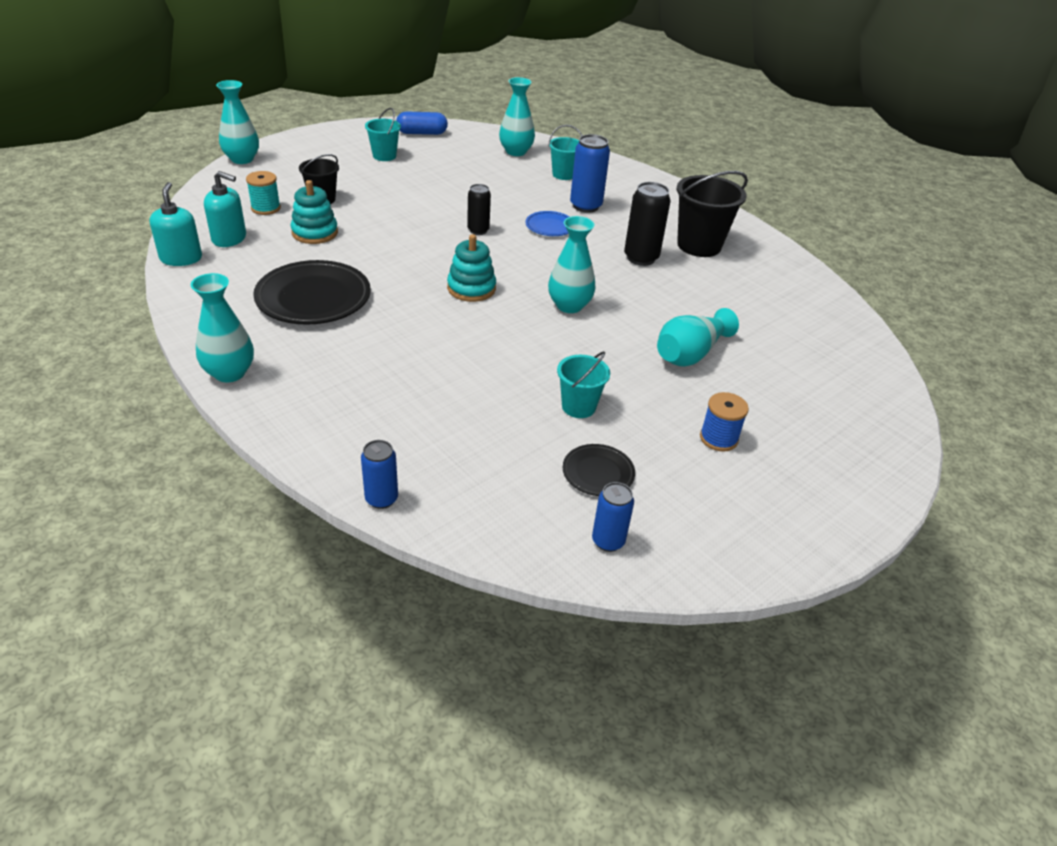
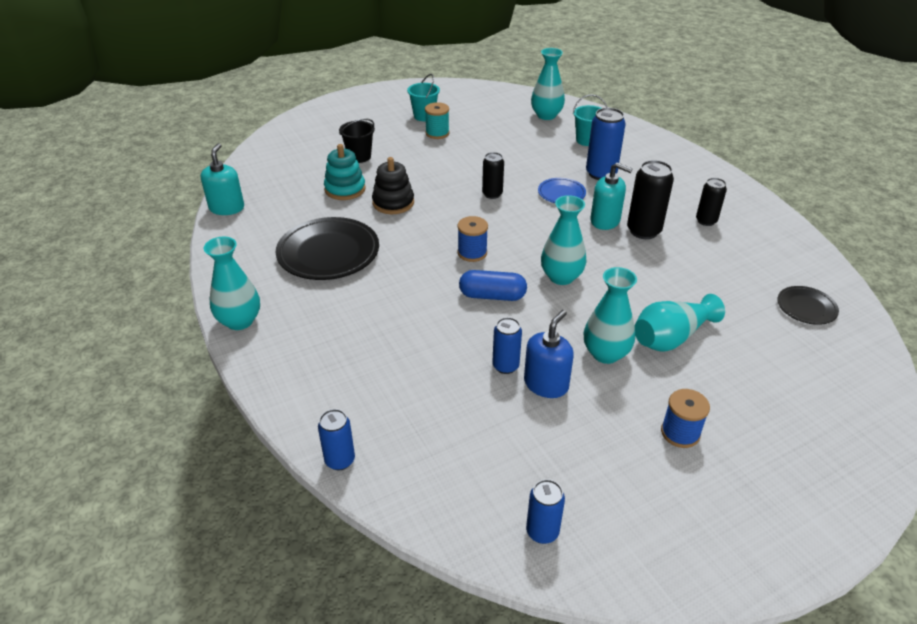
camera: 15 degrees right, 0 degrees up
turquoise soap dispenser [204,171,246,247] -> turquoise soap dispenser moved to [590,162,633,230]
turquoise vase [216,80,259,164] -> turquoise vase moved to [584,267,637,364]
turquoise spool [246,171,281,215] -> turquoise spool moved to [425,102,449,139]
blue capsule [396,111,448,135] -> blue capsule moved to [459,270,527,301]
turquoise stacking toy [447,234,496,302] -> blue spool [457,216,488,262]
turquoise bucket [557,351,610,418] -> blue soap dispenser [524,310,574,398]
black plate [563,444,635,496] -> black plate moved to [777,286,839,325]
black bucket [677,171,748,257] -> black can [696,178,727,226]
none -> black stacking toy [372,157,414,214]
none -> blue can [492,317,522,374]

